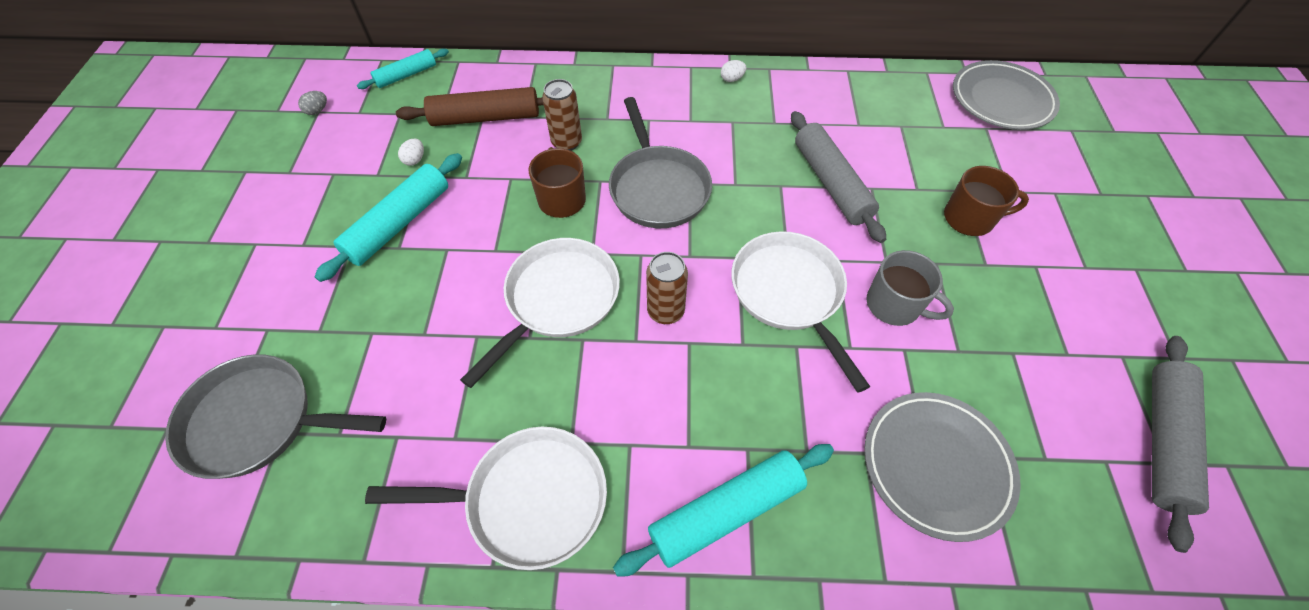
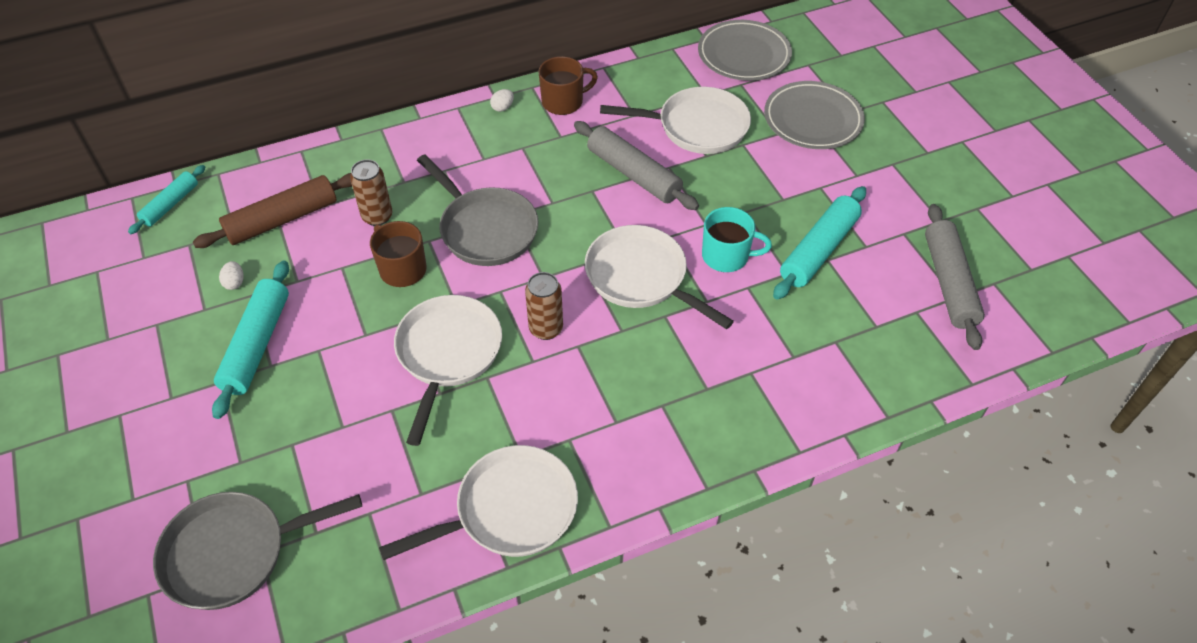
camera: 25 degrees left, 5 degrees down
grey egg [298,91,327,115] -> none
turquoise rolling pin [613,444,834,577] -> turquoise rolling pin moved to [773,186,866,300]
grey plate [864,392,1021,542] -> grey plate moved to [764,81,865,149]
grey mug [866,250,954,326] -> turquoise mug [702,207,772,272]
brown mug [944,166,1029,236] -> brown mug moved to [539,56,598,115]
none -> white pan [600,87,751,154]

